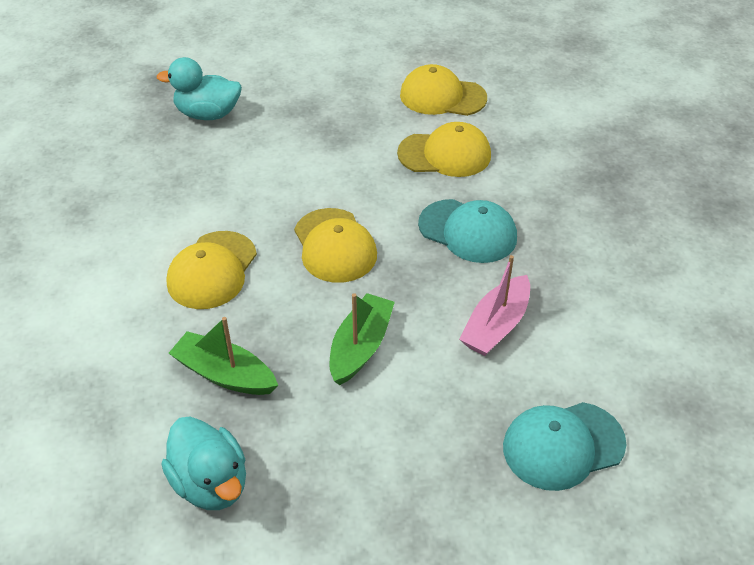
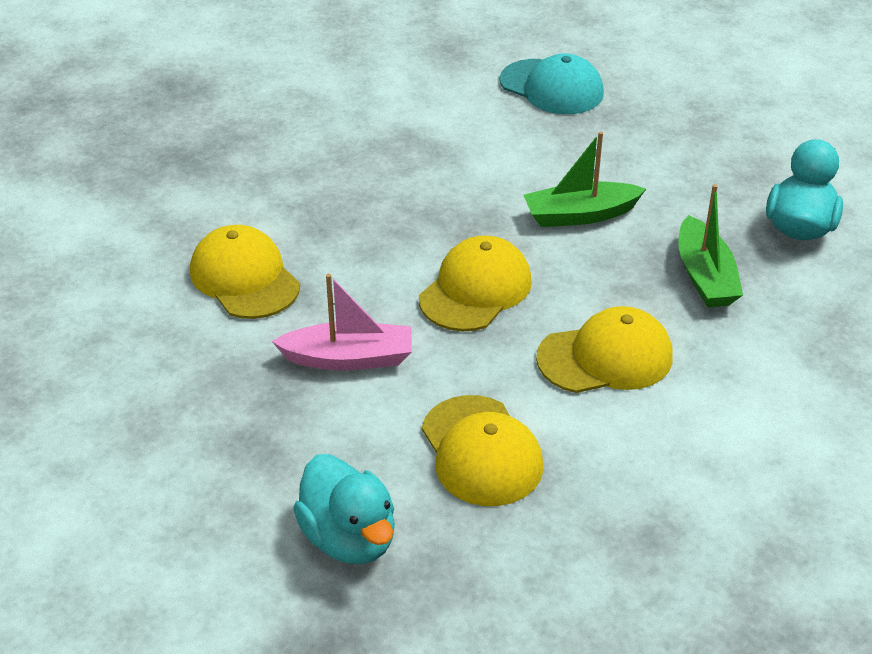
camera: 125 degrees left, 5 degrees down
yellow cap [400,64,487,116] -> yellow cap moved to [422,395,543,506]
turquoise cap [418,199,517,263] -> none
pink boat [459,255,530,356] -> pink boat moved to [272,274,412,371]

